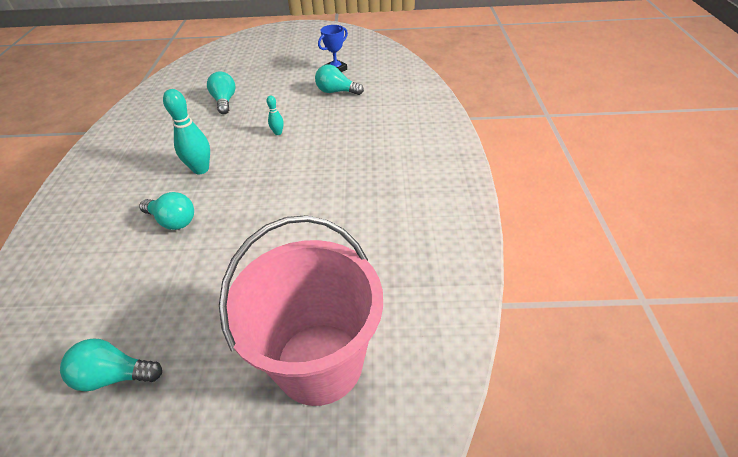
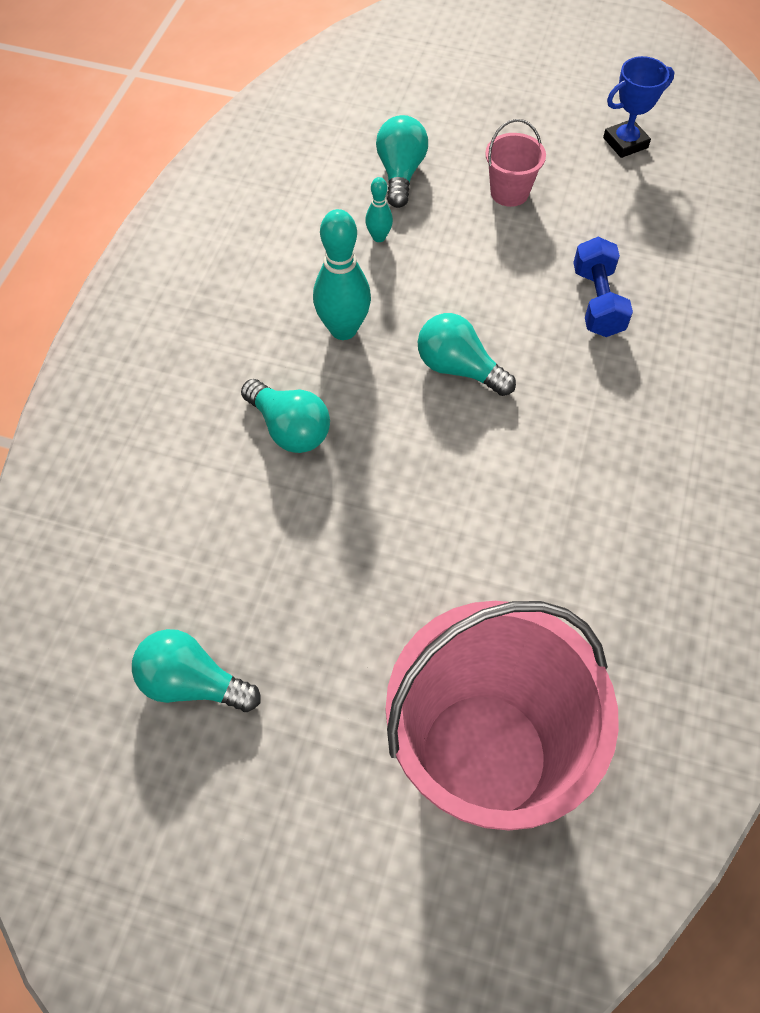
camera: 15 degrees right, 15 degrees up
turquoise bowling pin [267,95,284,135] -> turquoise bowling pin moved to [365,177,393,242]
turquoise light bulb [315,65,364,95] -> turquoise light bulb moved to [418,313,516,396]
none -> pink bucket [485,119,546,207]
none -> blue dumbbell [573,237,633,337]

